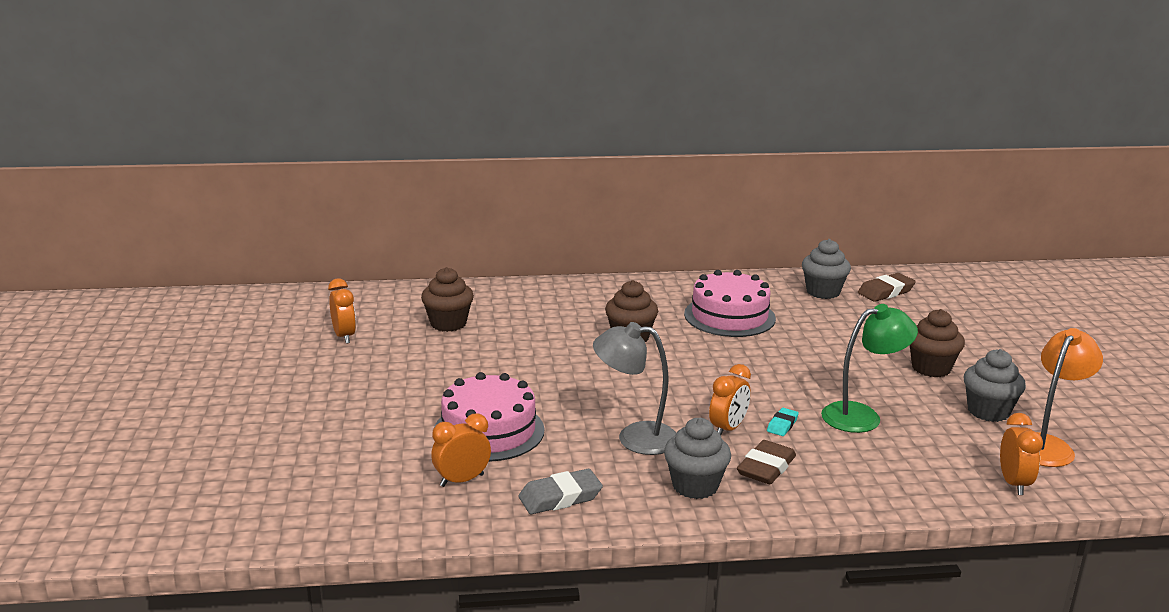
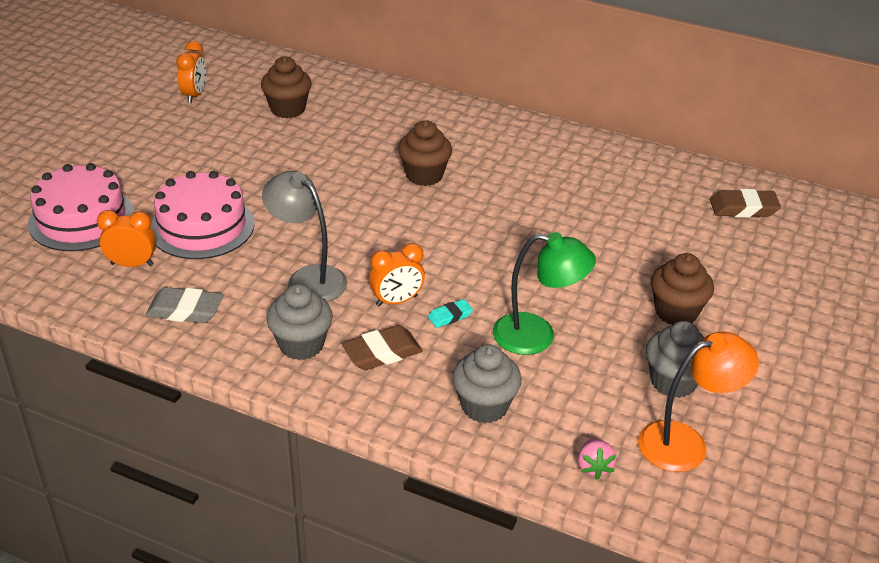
camera: 30 degrees right, 15 degrees up
pink cake [684,270,776,337] -> pink cake moved to [28,163,134,251]
grey cupcake [802,239,851,299] -> grey cupcake moved to [452,344,522,423]
orange clock [1000,413,1043,495] -> pink strawberry [578,438,617,479]

